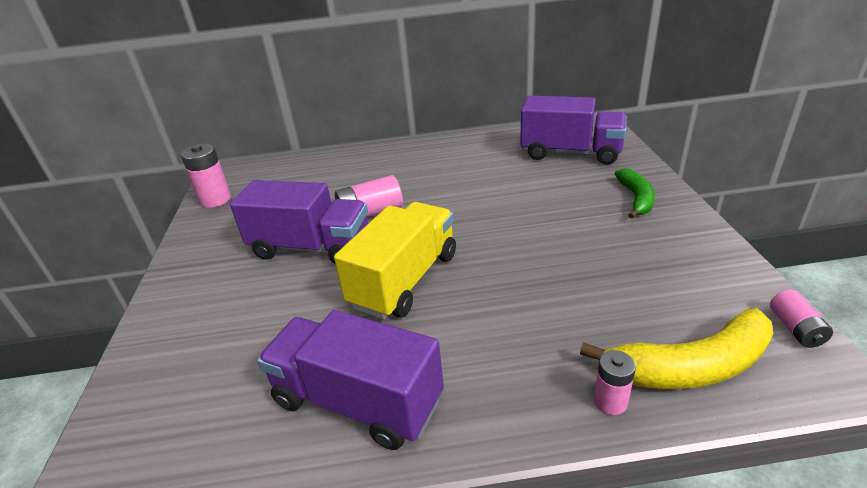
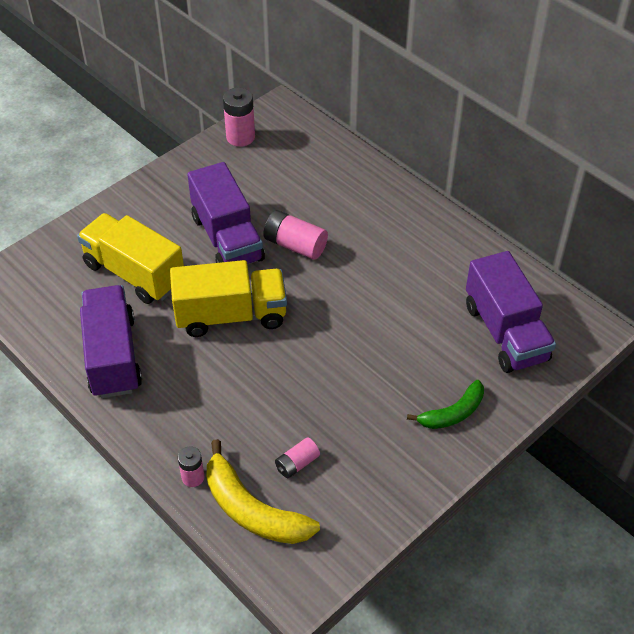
camera: 50 degrees right, 15 degrees up
pink battery [770,290,833,348] -> pink battery moved to [275,437,320,478]
none -> yellow truck [77,213,184,304]

